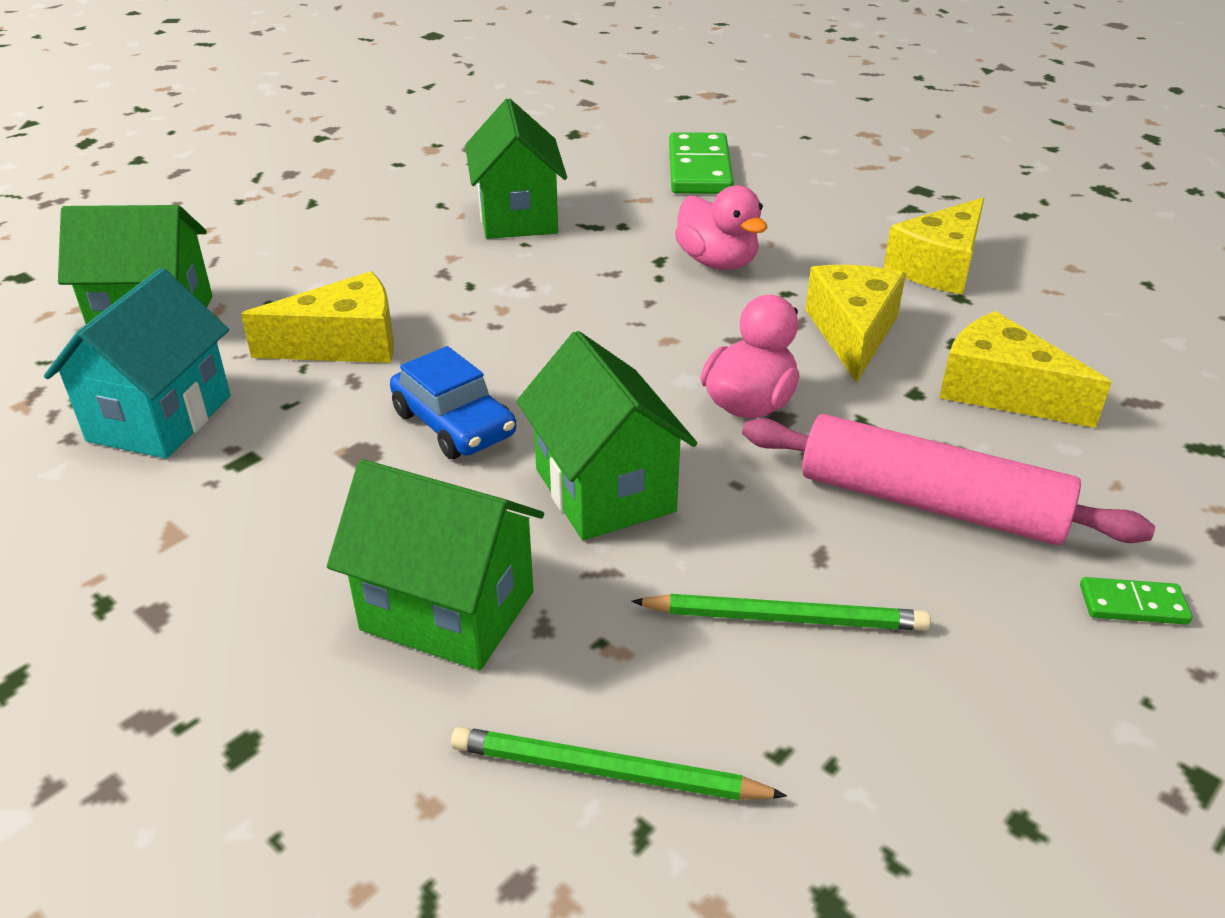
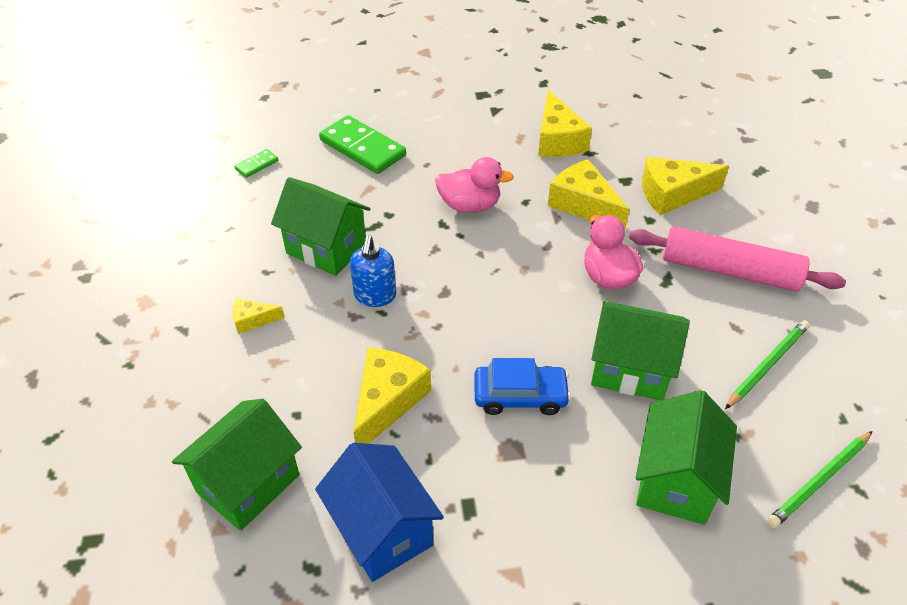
camera: 50 degrees left, 10 degrees up
turquoise house [44,268,231,459] -> blue house [315,443,444,582]
green house [327,459,544,671] -> green house turned 45 degrees counterclockwise [636,390,737,525]
pink rolling pin [742,414,1155,545] -> pink rolling pin turned 45 degrees clockwise [629,226,846,292]
green domino [1080,577,1192,625] -> green domino moved to [235,149,278,178]
none -> yellow cheese [233,298,285,334]
none -> blue soap dispenser [350,235,396,307]

